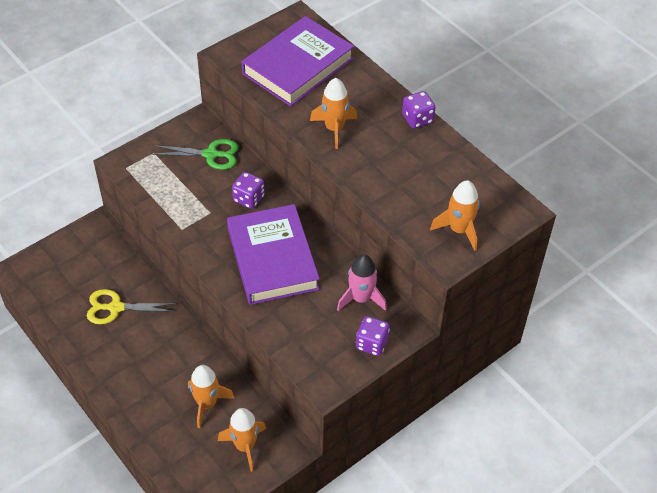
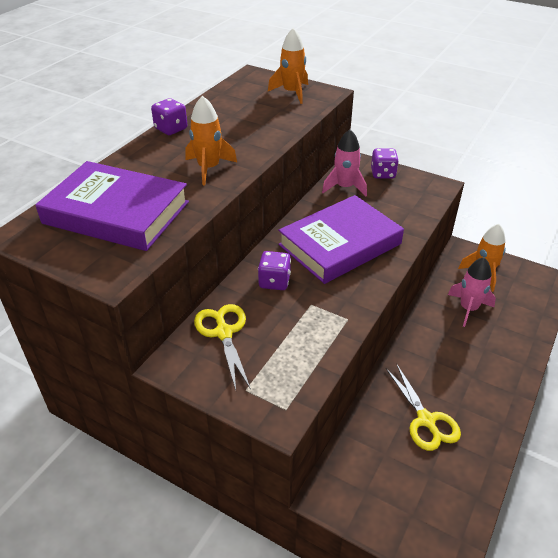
camera: 110 degrees left, 10 degrees down
green scissors [151,139,239,170] -> yellow scissors [194,304,251,390]
orange rocket [188,365,235,428] -> pink rocket [448,257,496,327]

